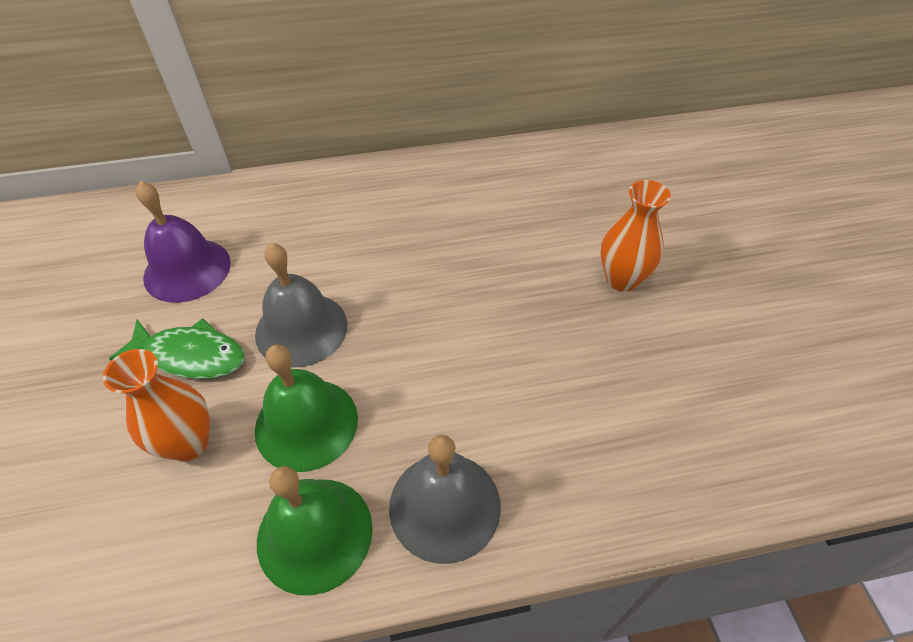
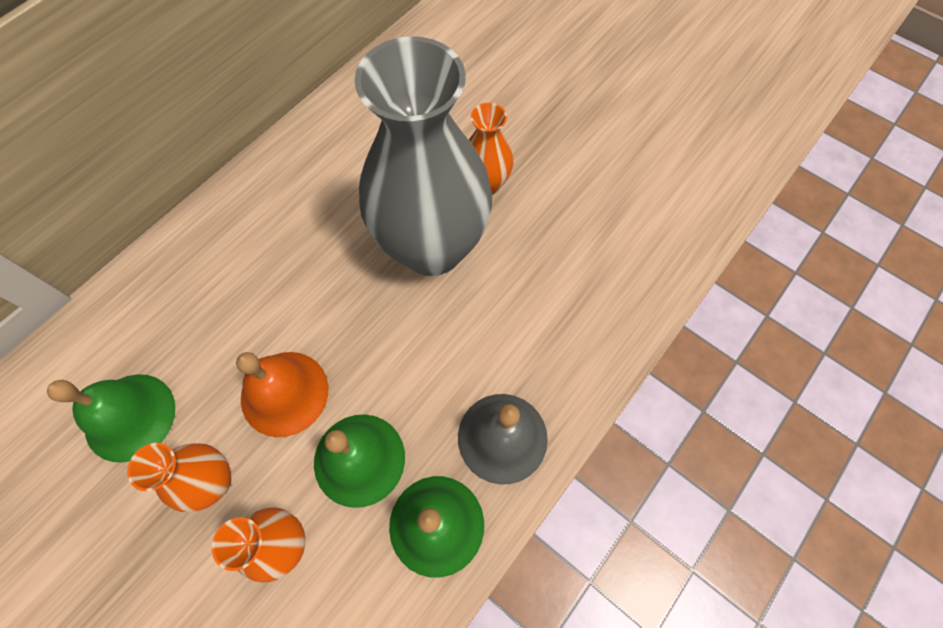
camera: 40 degrees left, 15 degrees up
green fish [109,318,245,379] -> orange vase [127,443,231,512]
purple bell [136,181,231,303] -> green bell [47,374,175,463]
grey bell [255,243,347,368] -> orange bell [236,352,328,437]
none -> grey vase [354,36,492,276]

